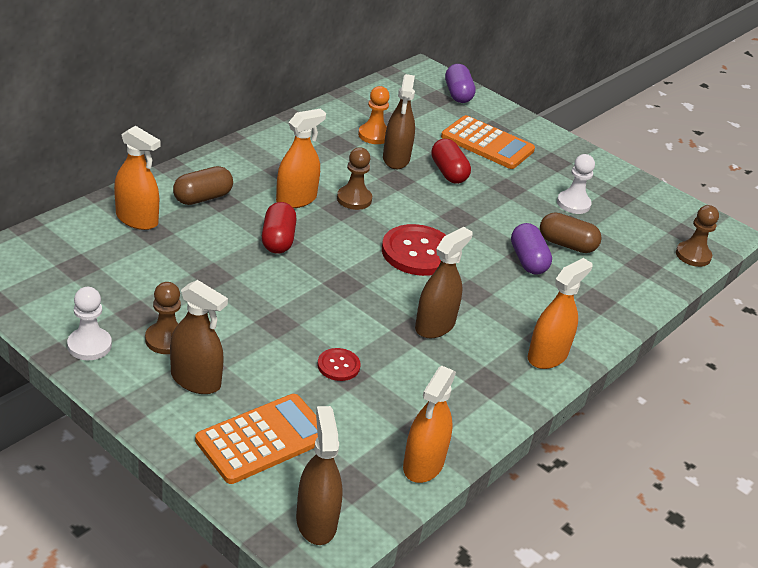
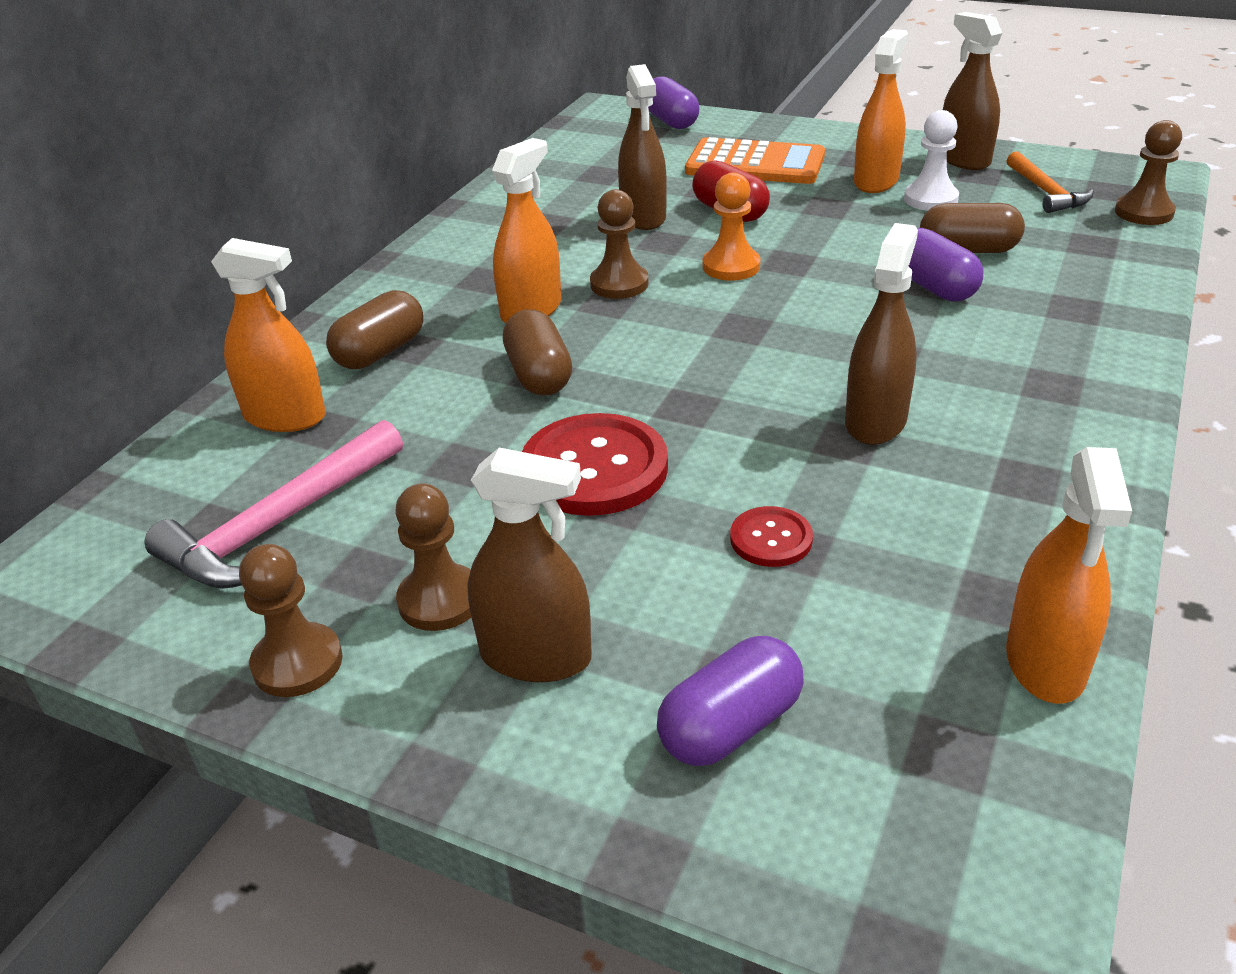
camera: 10 degrees left, 0 degrees up
white pawn [67,287,112,360] -> brown pawn [239,544,343,697]
orange calculator [195,394,318,484] -> purple capsule [657,636,804,766]
red capsule [262,202,297,254] -> brown capsule [503,309,572,396]
brown spray bottle [296,406,343,545] -> brown spray bottle moved to [943,12,1002,170]
orange pawn [358,86,390,144] -> orange pawn moved to [703,172,761,281]
red button [382,224,446,276] -> red button moved to [522,413,668,516]
orange spray bottle [528,258,592,369] -> orange spray bottle moved to [854,29,908,193]
none -> pink hammer [144,420,403,589]
none -> orange hammer [1007,151,1094,213]

